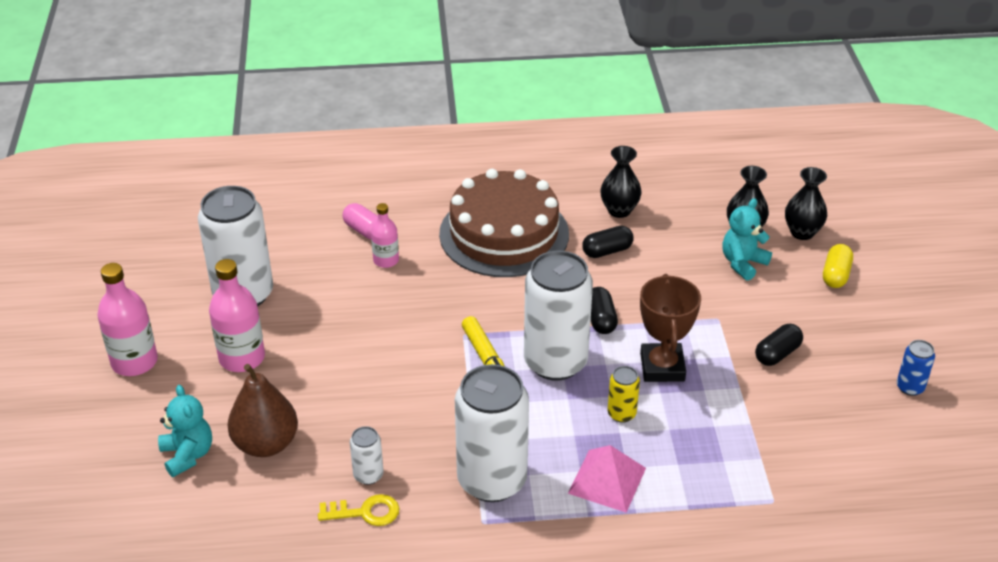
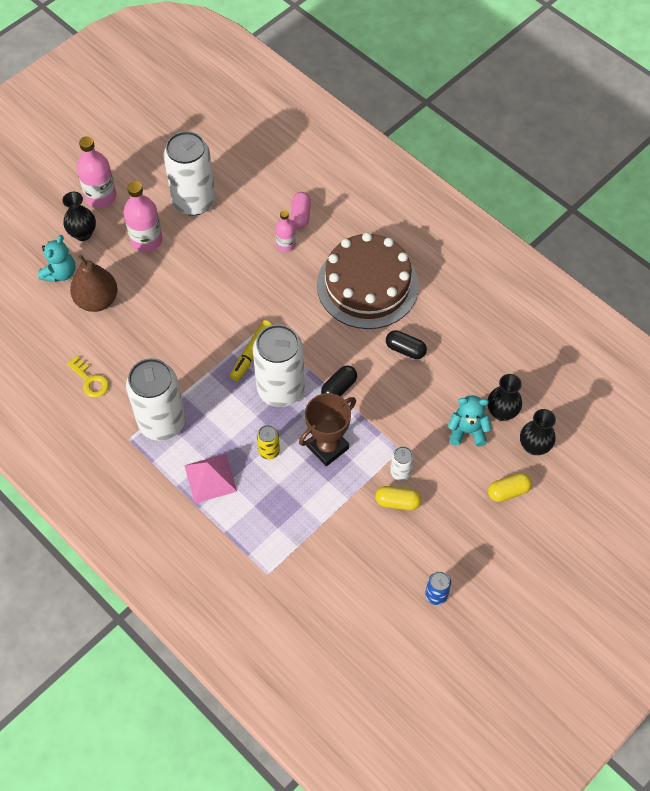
camera: 50 degrees right, 20 degrees up
white can [350,426,384,485] -> white can moved to [390,446,414,481]
black vase [600,146,642,218] -> black vase moved to [62,192,96,241]
black capsule [755,324,803,366] -> yellow capsule [375,486,422,510]

